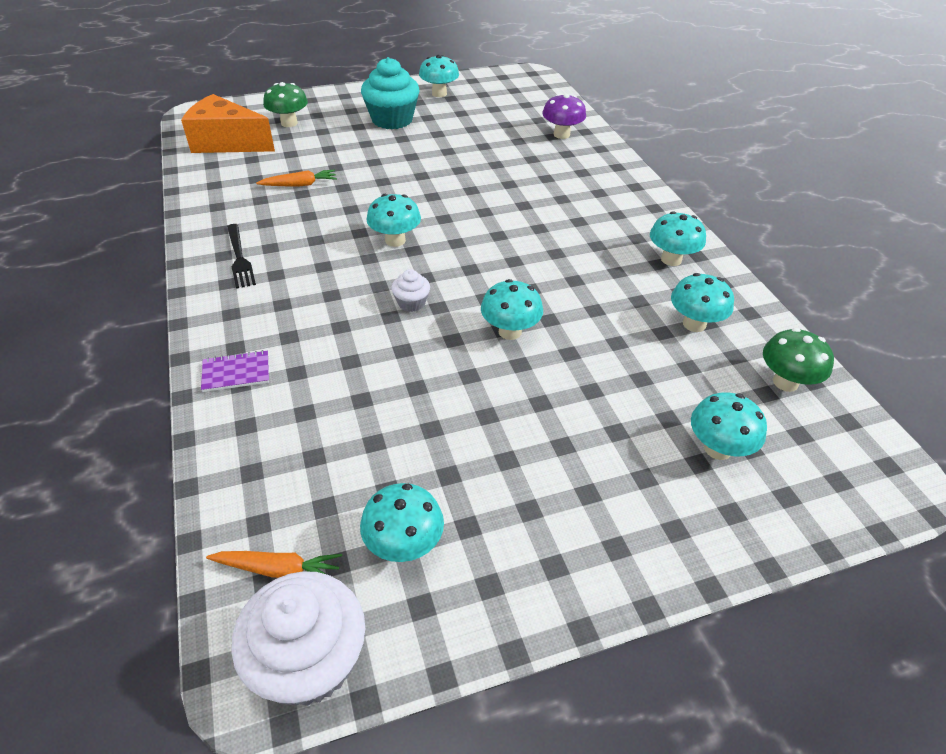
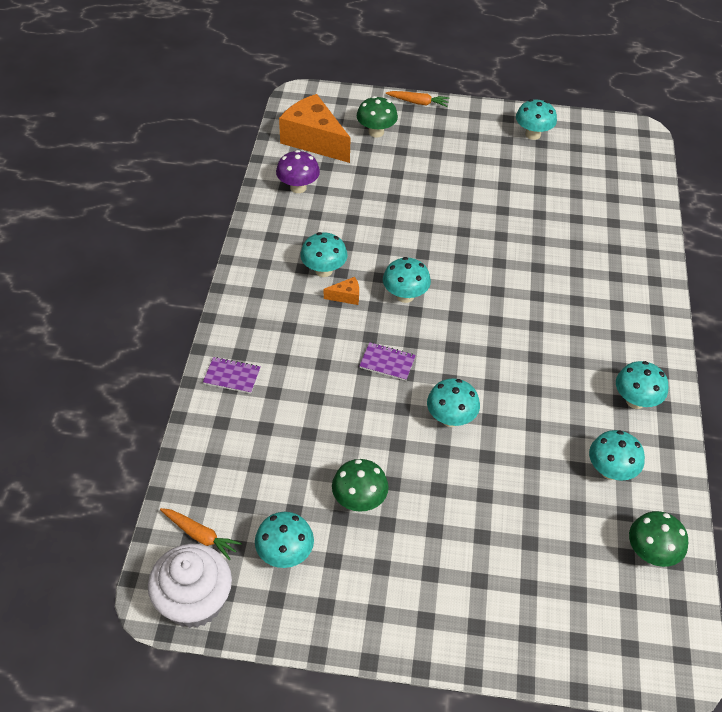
camera: 25 degrees right, 5 degrees up
black fork [227,224,256,289] -> none
orange carrot [256,170,337,187] -> orange carrot moved to [385,91,449,107]
turquoise cupcake [361,57,420,129] -> none
white cupcake [392,269,430,312] -> purple notebook [359,342,416,381]
purple mushroom [542,94,586,139] -> purple mushroom moved to [276,150,320,193]
turquoise mushroom [691,392,767,460] -> turquoise mushroom moved to [300,232,347,277]
none -> orange cheese [324,277,359,305]
none -> green mushroom [332,459,389,512]

